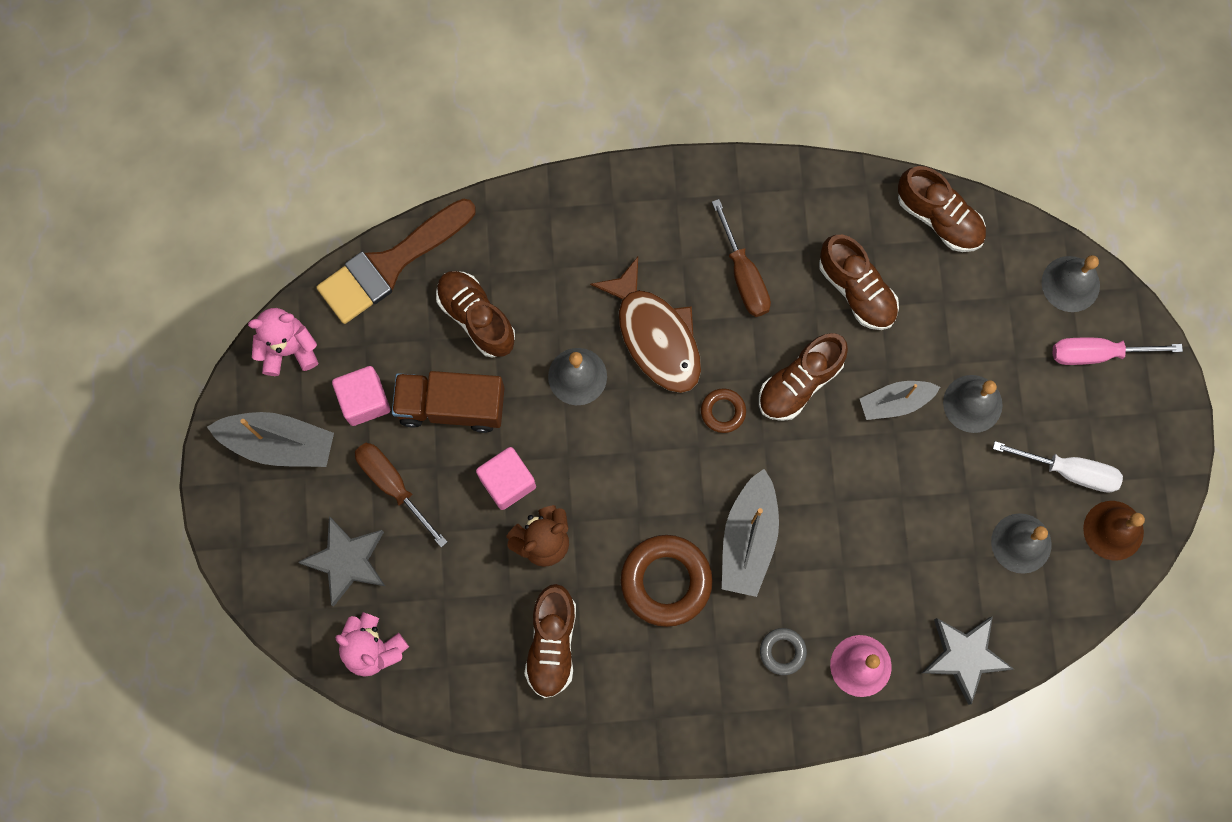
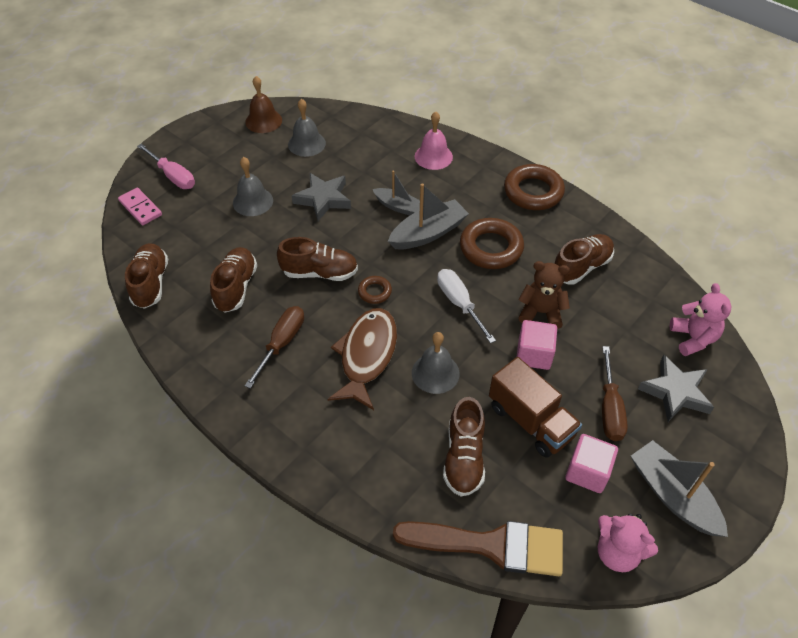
camera: 135 degrees left, 25 degrees down
grey ring [760,628,807,675] -> none
grey boat [860,381,940,420] -> grey boat moved to [372,170,424,215]
grey star [921,616,1014,705] -> grey star moved to [292,173,351,221]
white screwdriver [993,441,1123,493] -> white screwdriver moved to [437,269,496,343]
grey bell [1042,255,1100,312] -> pink domino [118,187,162,225]
none -> brown ring [504,164,565,210]

